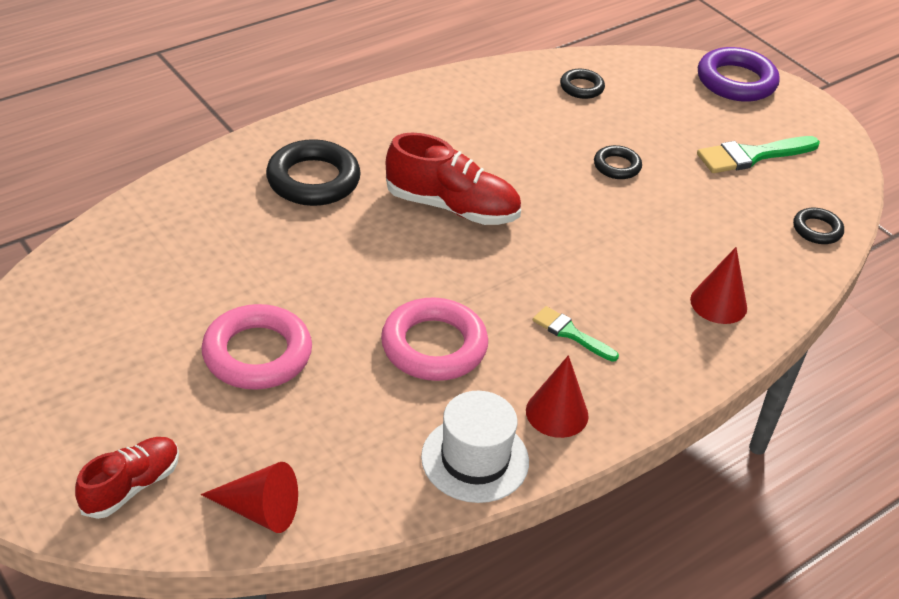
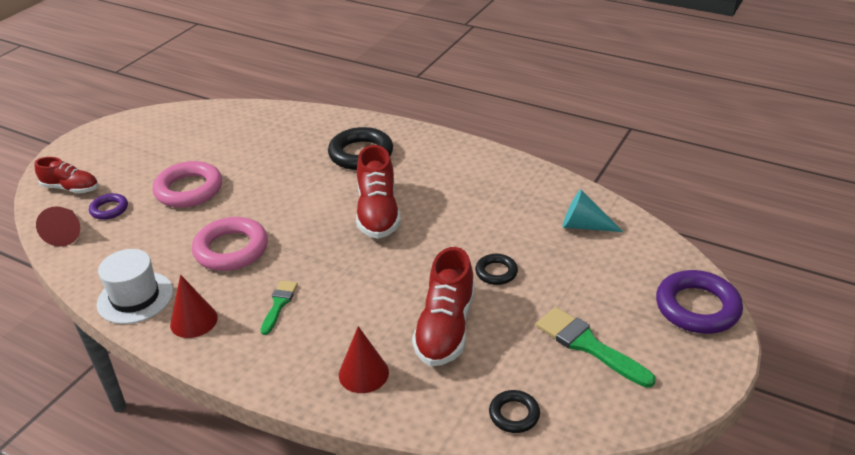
camera: 70 degrees right, 5 degrees down
black ring [560,69,605,99] -> turquoise cone [562,189,623,232]
none -> purple ring [89,193,128,220]
none -> red shoe [412,247,475,366]

